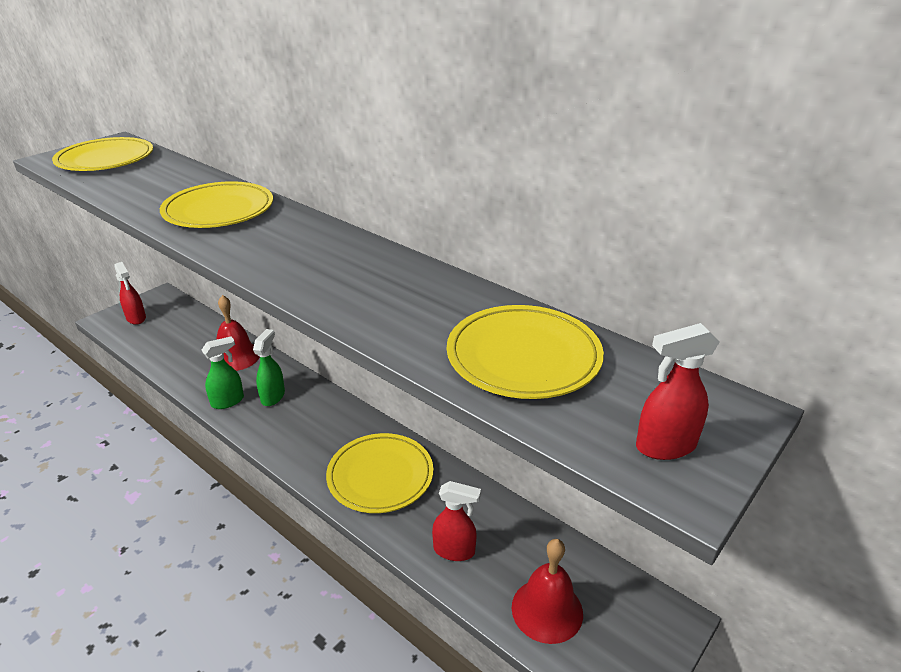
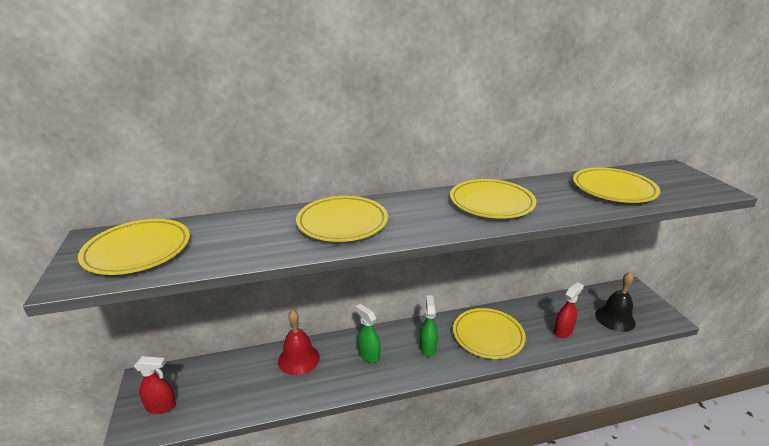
camera: 55 degrees left, 5 degrees down
green spray bottle [202,336,244,409] -> green spray bottle moved to [420,295,438,357]
red bell [512,539,583,644] -> black bell [595,272,636,332]
red spray bottle [636,323,720,460] -> none
none -> yellow plate [450,179,537,219]

